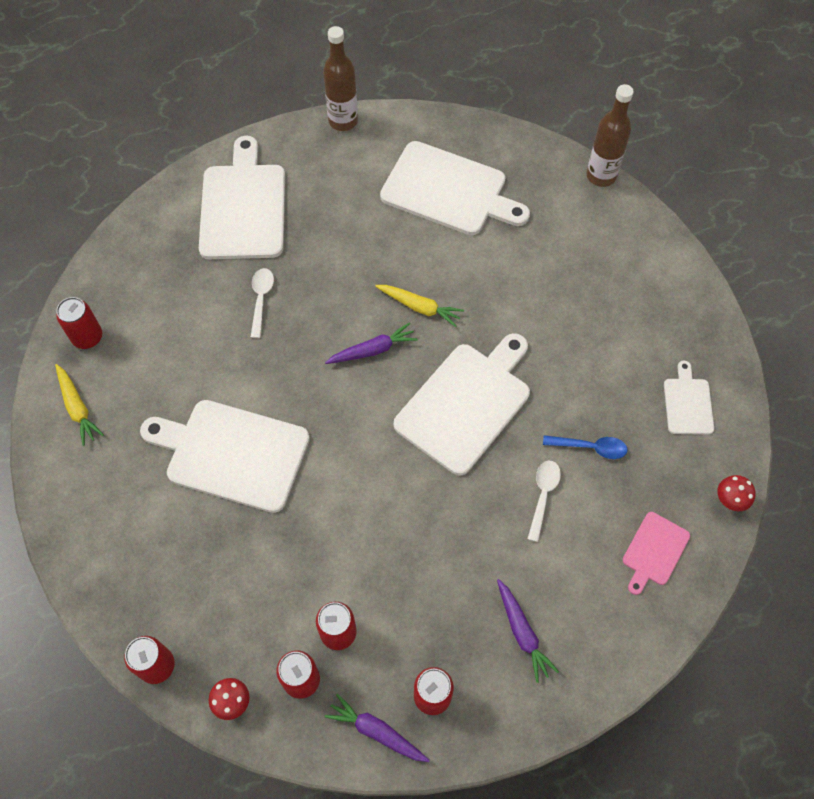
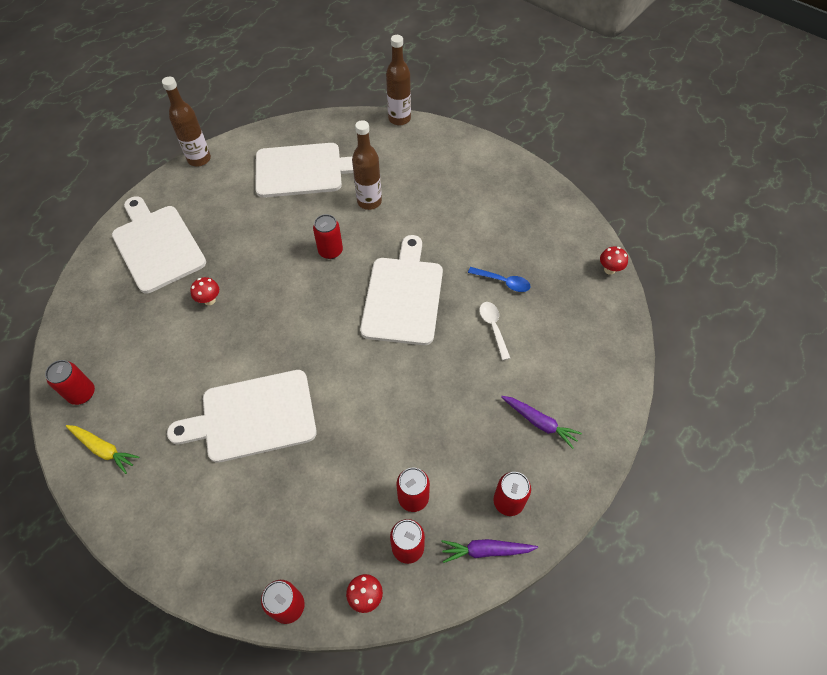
camera: 30 degrees left, 5 degrees down
white spoon [251,268,274,338] -> red mushroom [190,277,219,305]
purple carrot [325,323,418,364] -> none
yellow carrot [375,285,464,327] -> red can [313,214,343,259]
blue spoon [543,435,628,459] -> blue spoon turned 45 degrees clockwise [468,267,530,292]
pink cutting board [623,512,690,595] -> none
white cutting board [664,361,714,435] -> none
none -> brown bottle [352,120,382,210]

